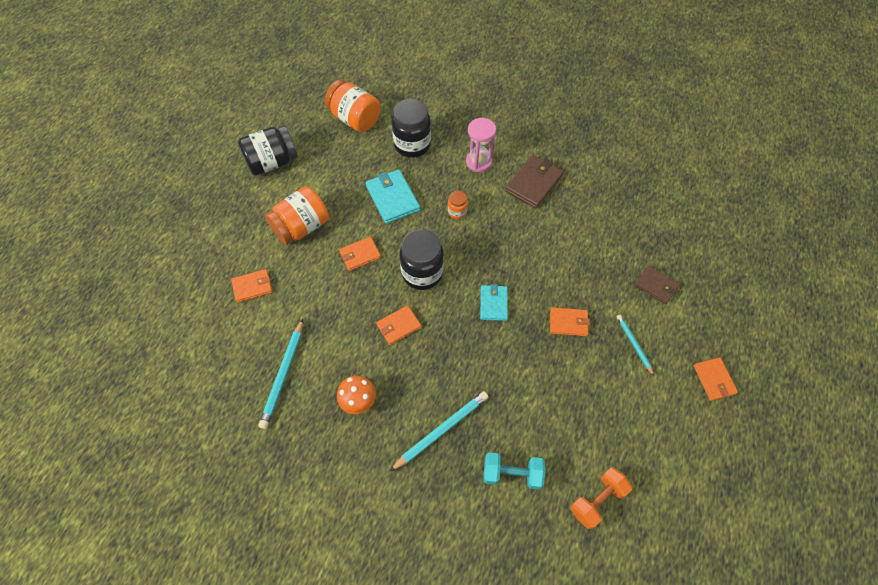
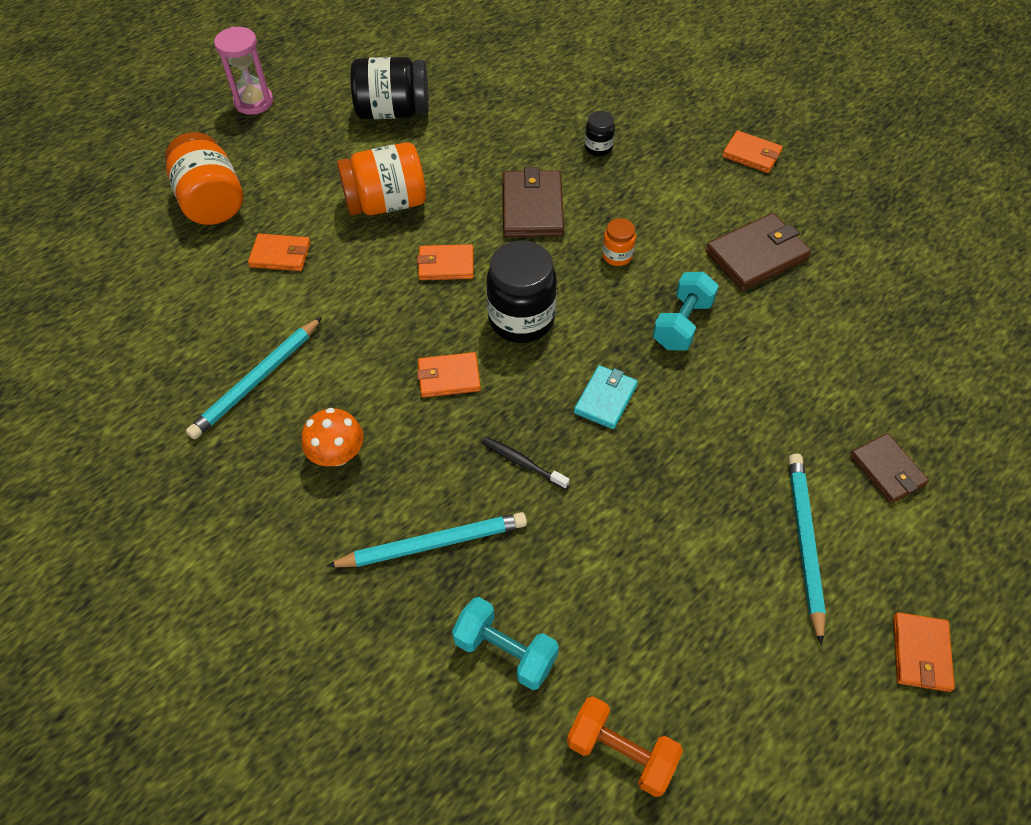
camera: 25 degrees right, 5 degrees down
orange jar [325,80,380,132] -> orange jar moved to [165,132,243,225]
turquoise wallet [366,169,420,224] -> brown wallet [502,167,564,237]
black jar [392,99,431,158] -> black jar [585,111,615,156], size x0.49
pink hourglass [466,118,496,172] -> pink hourglass moved to [214,27,273,115]
orange wallet [550,307,590,336] -> orange wallet moved to [722,130,783,173]
orange dumbbell [570,467,632,529] -> orange dumbbell turned 45 degrees clockwise [567,696,683,797]
turquoise pencil [617,315,654,376] -> turquoise pencil [788,454,826,646], size x1.64
none -> black toothbrush [482,437,570,489]
none -> turquoise dumbbell [653,272,719,351]

